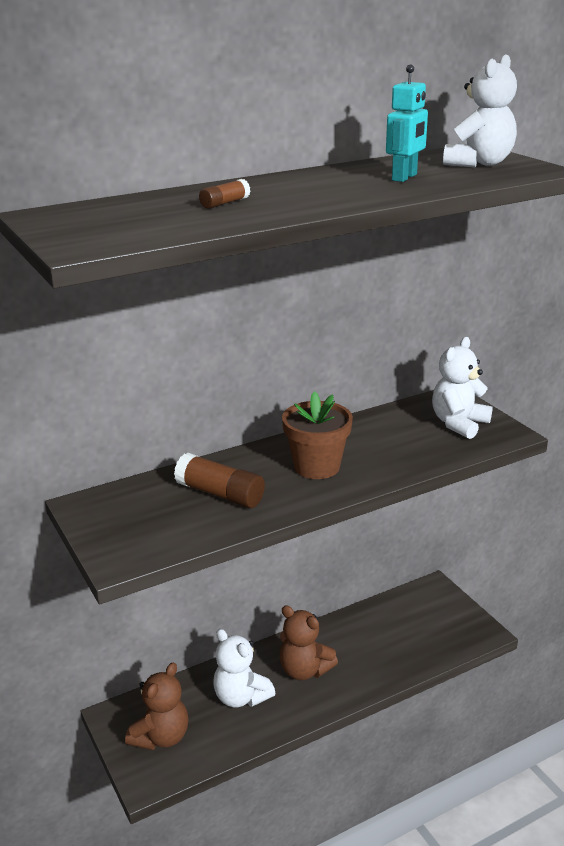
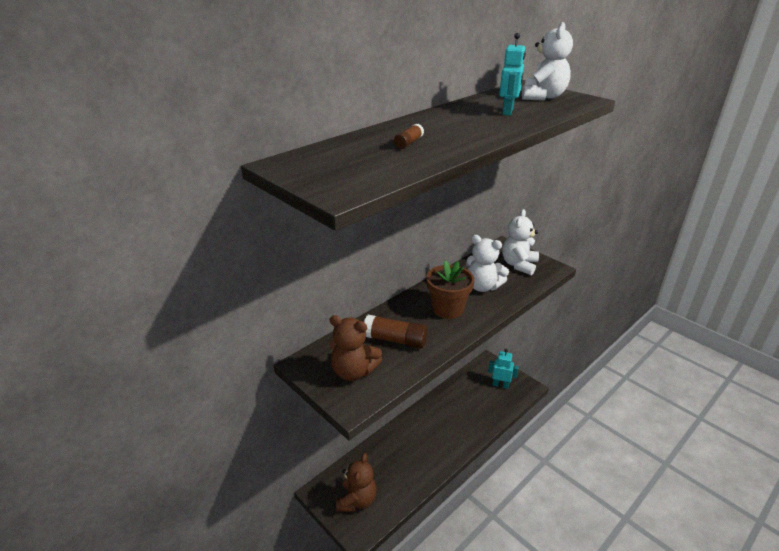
camera: 15 degrees left, 5 degrees up
white teddy bear [214,629,275,708] -> white teddy bear moved to [466,235,509,292]
brown teddy bear [280,605,338,680] -> brown teddy bear moved to [329,315,382,381]
none -> turquoise robot [488,349,519,389]

